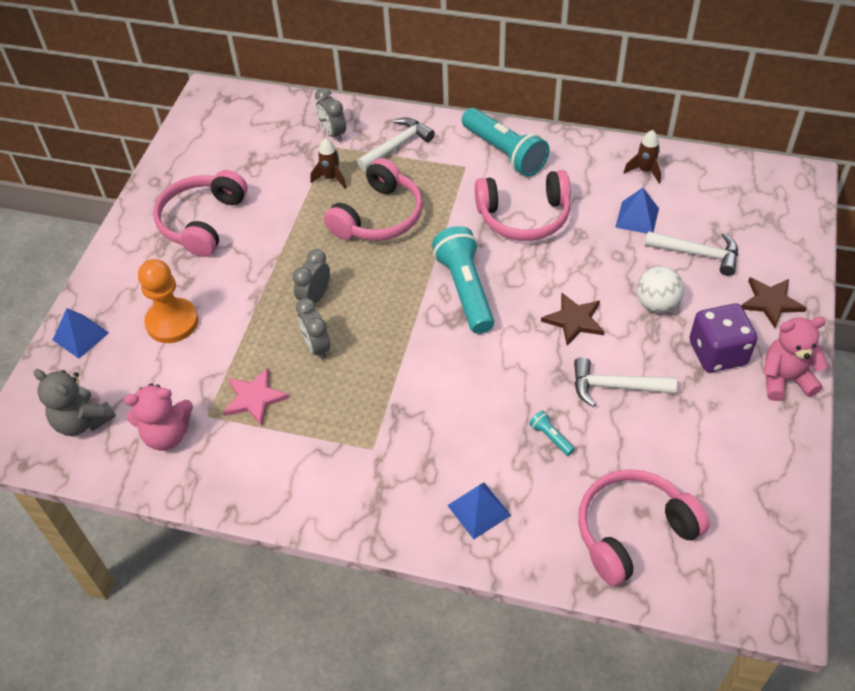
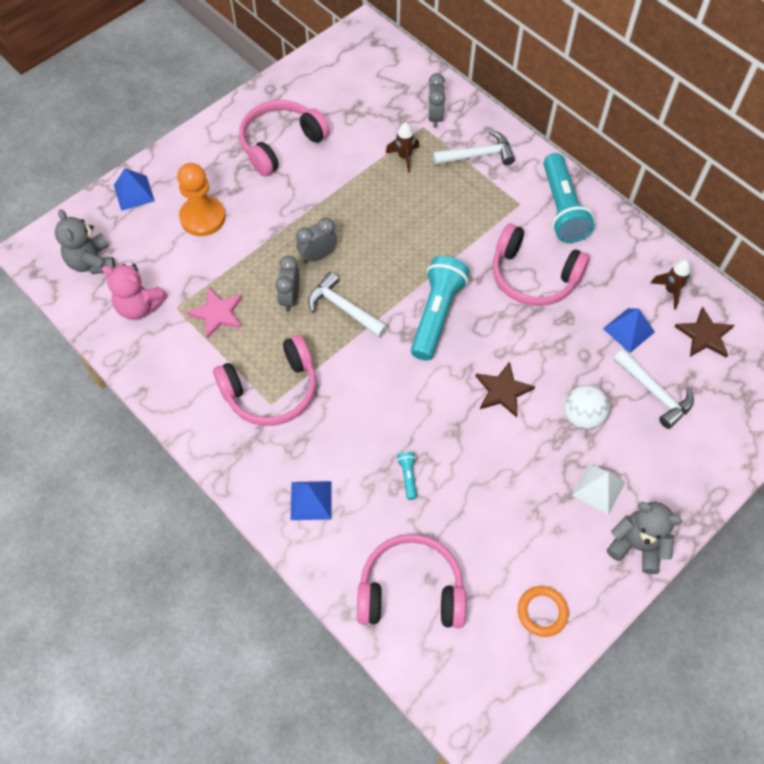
camera: 30 degrees right, 10 degrees up
pink headphones [324,158,423,241] -> pink headphones moved to [213,335,316,426]
white hammer [574,357,677,407] -> white hammer moved to [308,272,388,337]
purple dice [690,303,757,372] -> white pyramid [572,463,625,515]
brown star [741,277,806,328] -> brown star moved to [675,306,734,358]
pink teddy bear [763,317,828,401] -> grey teddy bear [607,502,682,574]
none -> orange ring [518,586,569,637]

